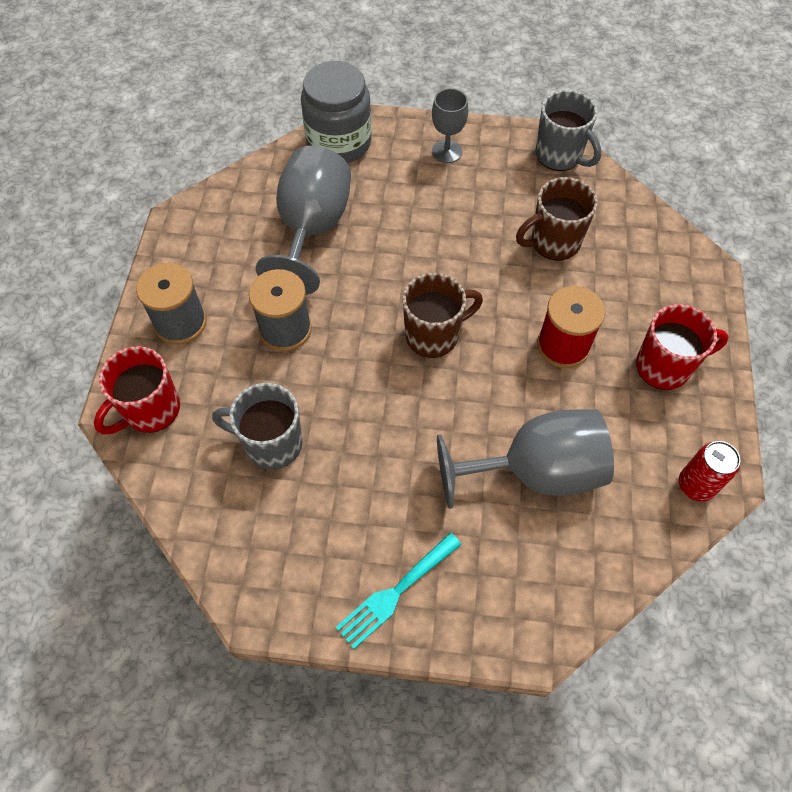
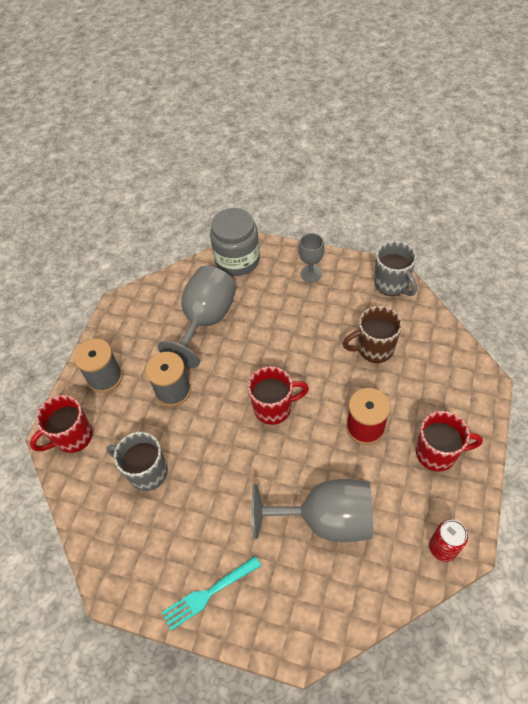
camera: 15 degrees right, 5 degrees down
brown mug [403,273,483,358] -> red mug [248,366,309,425]

